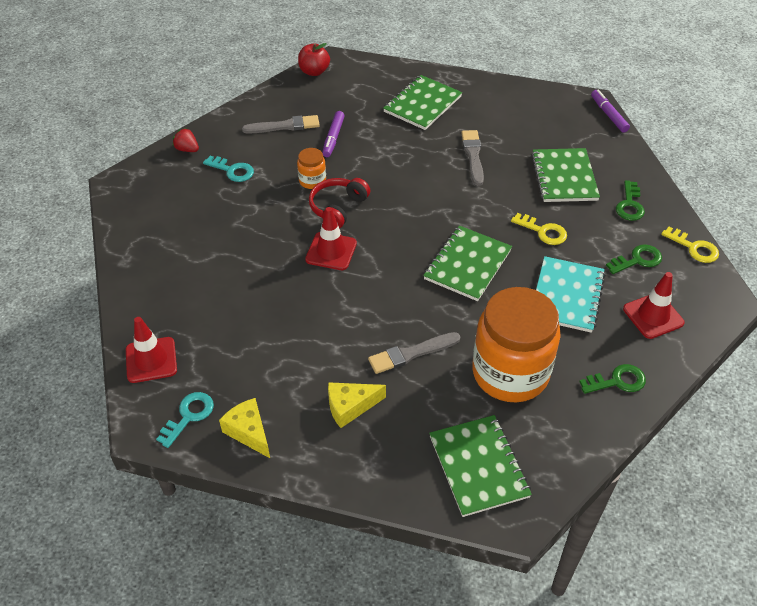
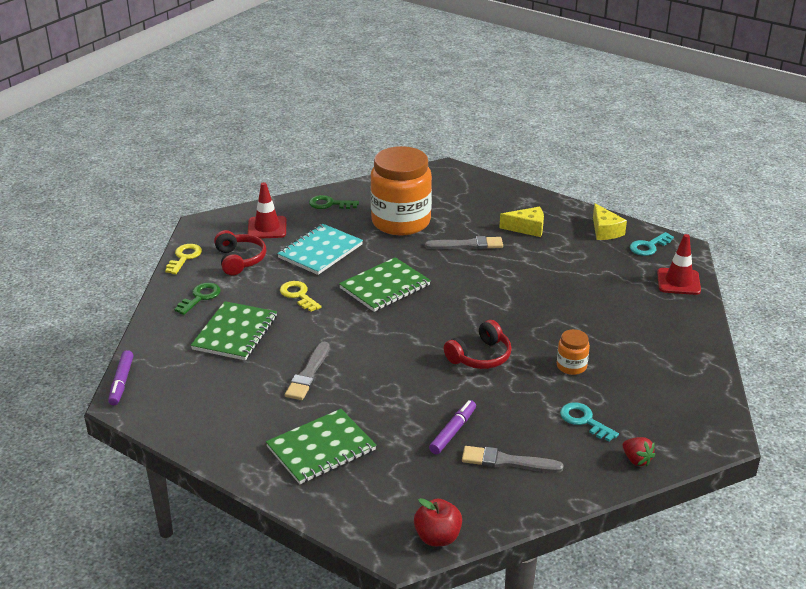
camera: 160 degrees left, 15 degrees down
orange jar [297,148,326,189] -> orange jar moved to [557,329,590,375]
red traffic cone [305,207,357,270] -> none
green notebook [429,415,532,517] -> none
green key [606,244,662,274] -> red headphones [214,230,266,275]
yellow key [661,227,719,263] -> yellow key turned 45 degrees clockwise [165,244,202,274]

